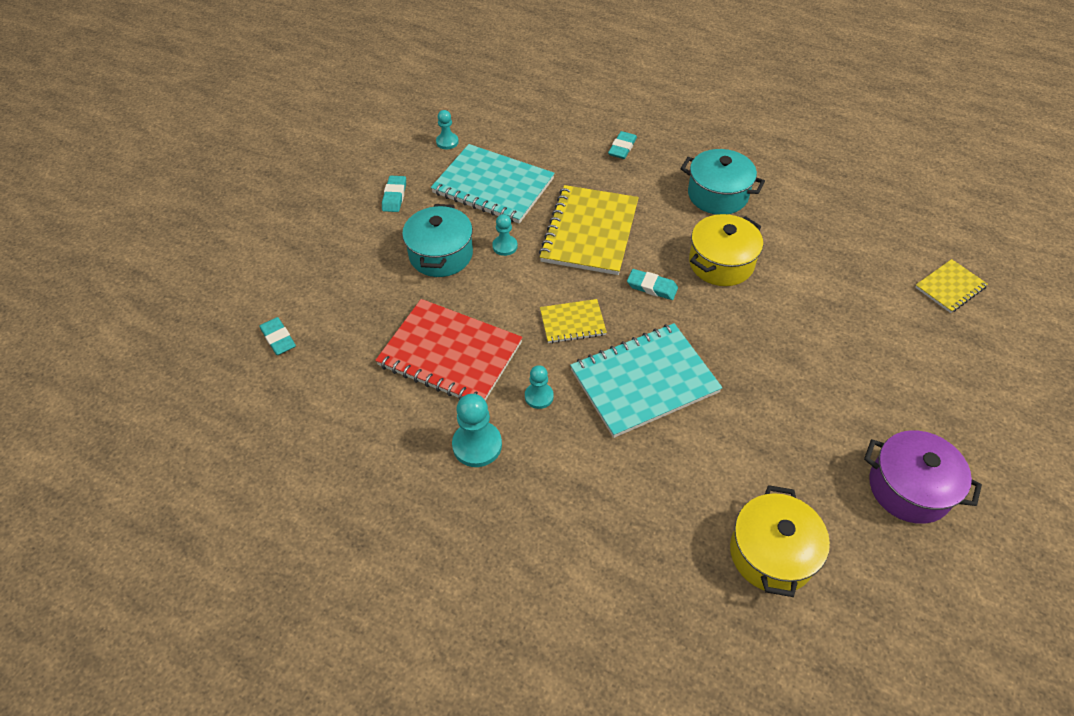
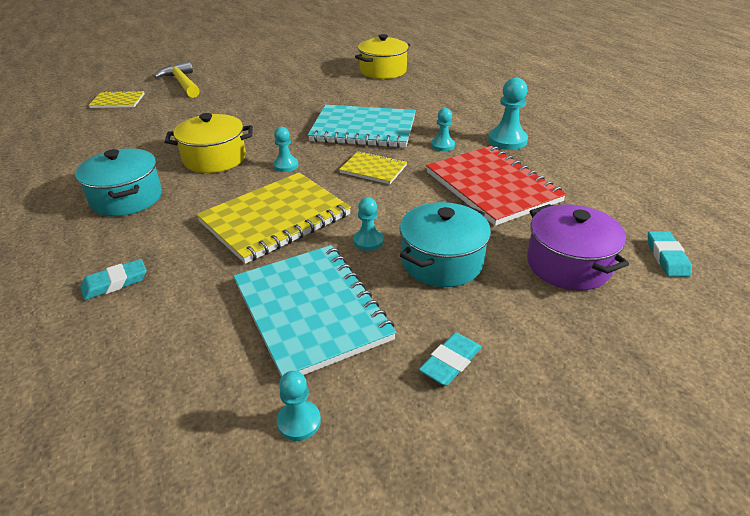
camera: 145 degrees left, 15 degrees down
turquoise eraser [627,269,678,300] -> turquoise pawn [273,127,298,172]
purple pot [864,430,982,524] -> purple pot moved to [527,204,629,290]
none -> yellow hammer [154,61,200,98]

